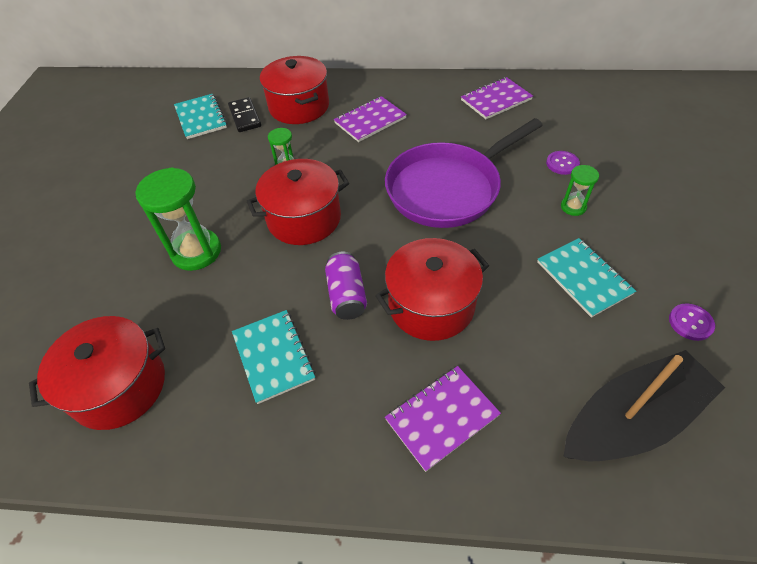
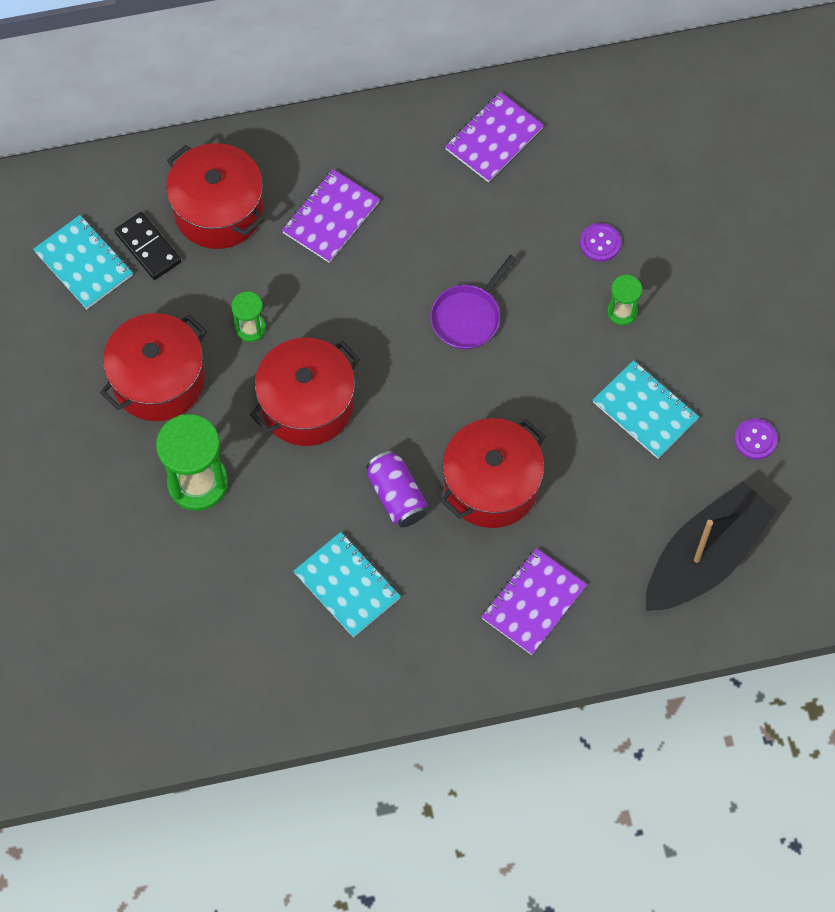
camera: 20 degrees left, 15 degrees up
red pot [29,316,165,430] -> red pot moved to [100,313,207,421]
purple pan [385,118,543,228] -> purple pan [430,255,517,349], size x0.49

